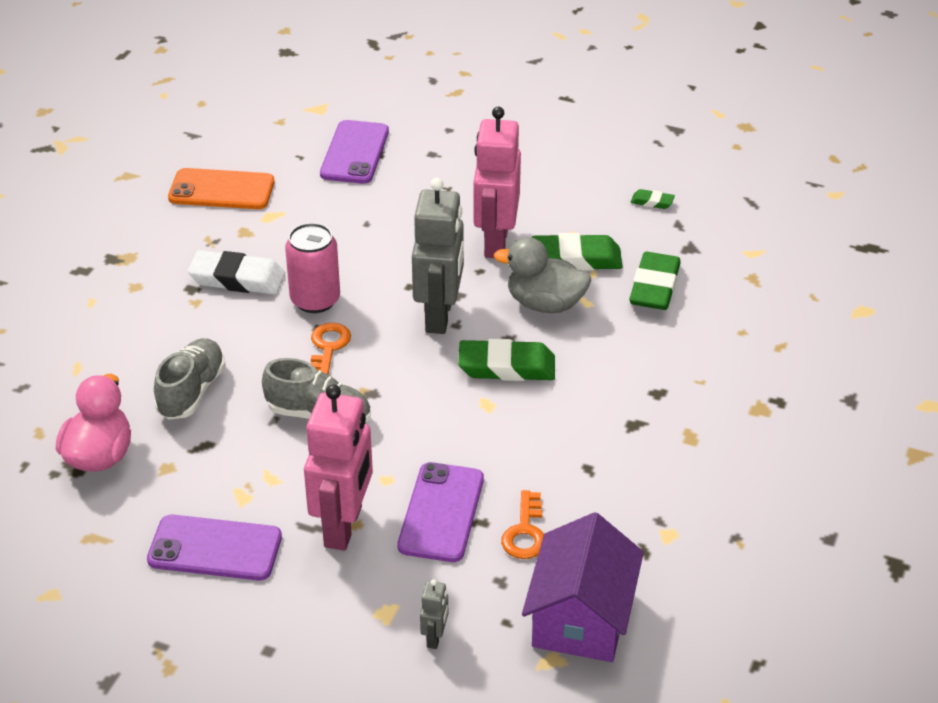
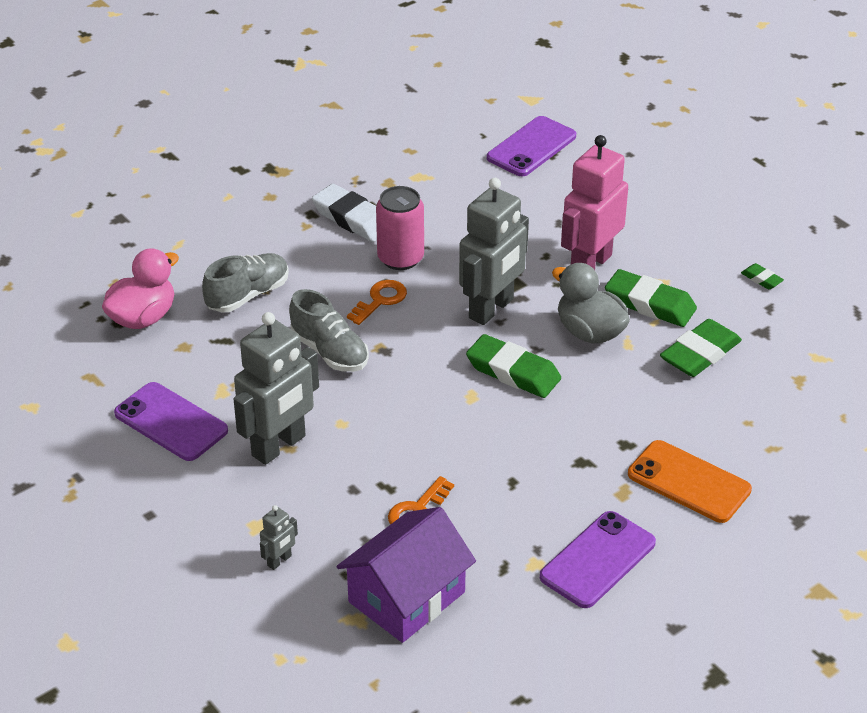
camera: 30 degrees right, 0 degrees up
orange phone [168,168,274,209] -> orange phone moved to [628,440,752,523]
pink robot [304,384,373,551] -> grey robot [234,312,319,465]
purple phone [398,462,484,562] -> purple phone moved to [540,511,656,608]

